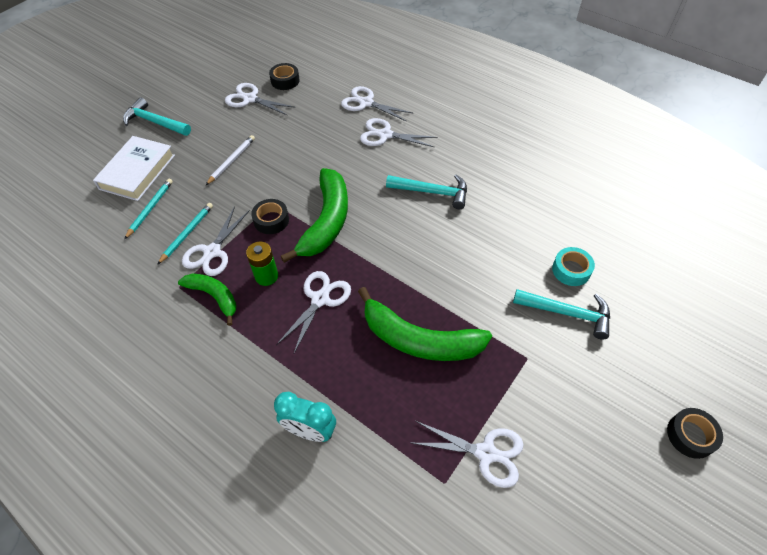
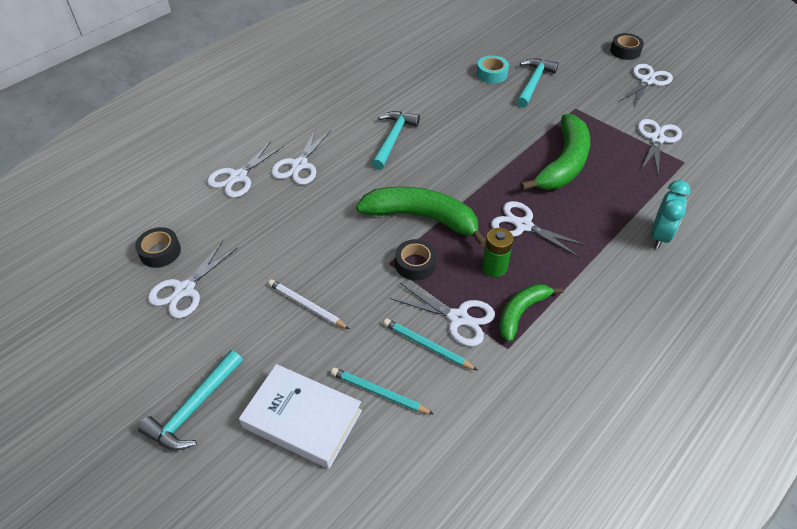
camera: 85 degrees left, 5 degrees down
none -> white scissors [619,64,673,107]

